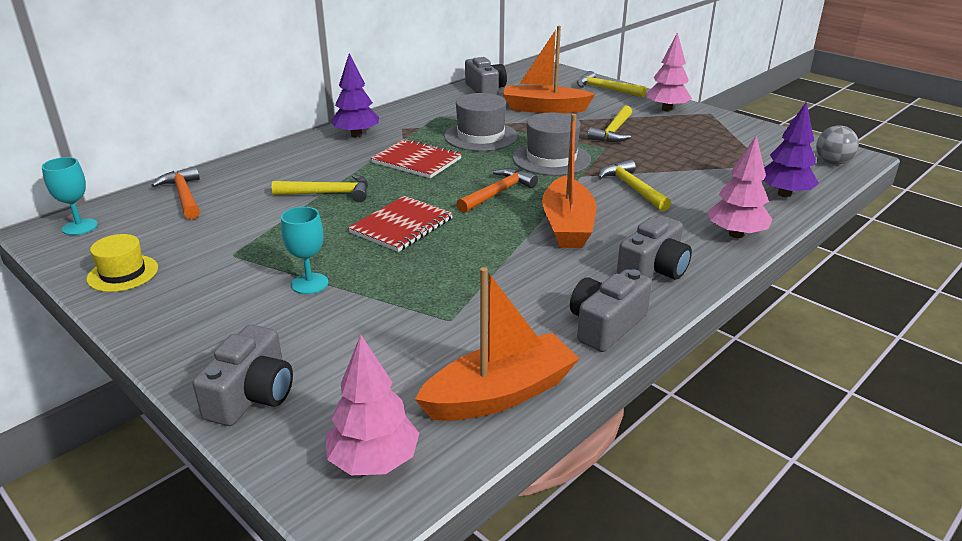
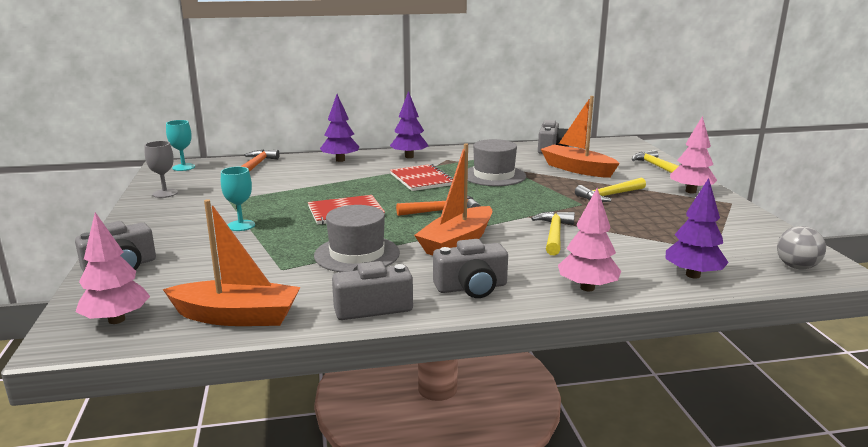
camera: 35 degrees right, 10 degrees down
yellow hat [86,234,158,292] -> grey goblet [144,141,178,198]
yellow hammer [272,174,368,202] -> none
grey hat [513,113,591,176] -> grey hat moved to [314,205,400,272]
none -> purple tree [320,94,359,162]

